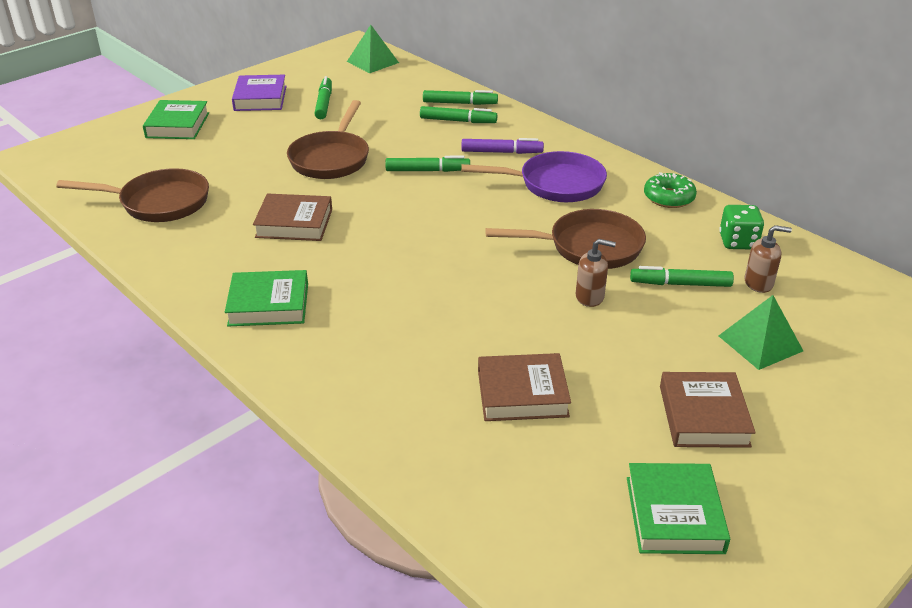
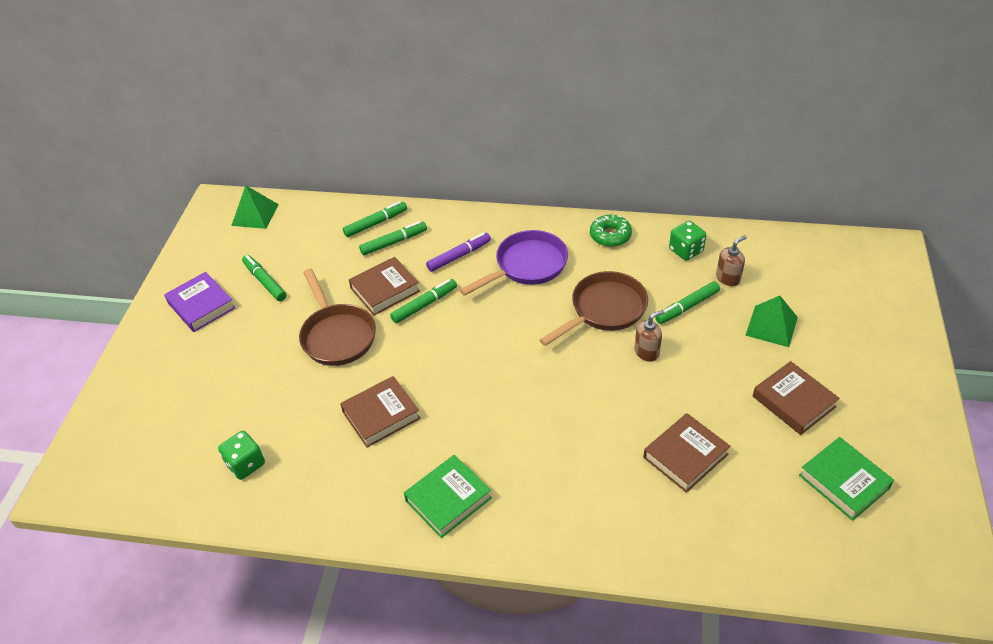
camera: 35 degrees left, 10 degrees up
brown pan [56,168,209,222] -> green dice [218,431,265,480]
green book [143,100,209,139] -> none
none -> brown book [349,257,420,315]

